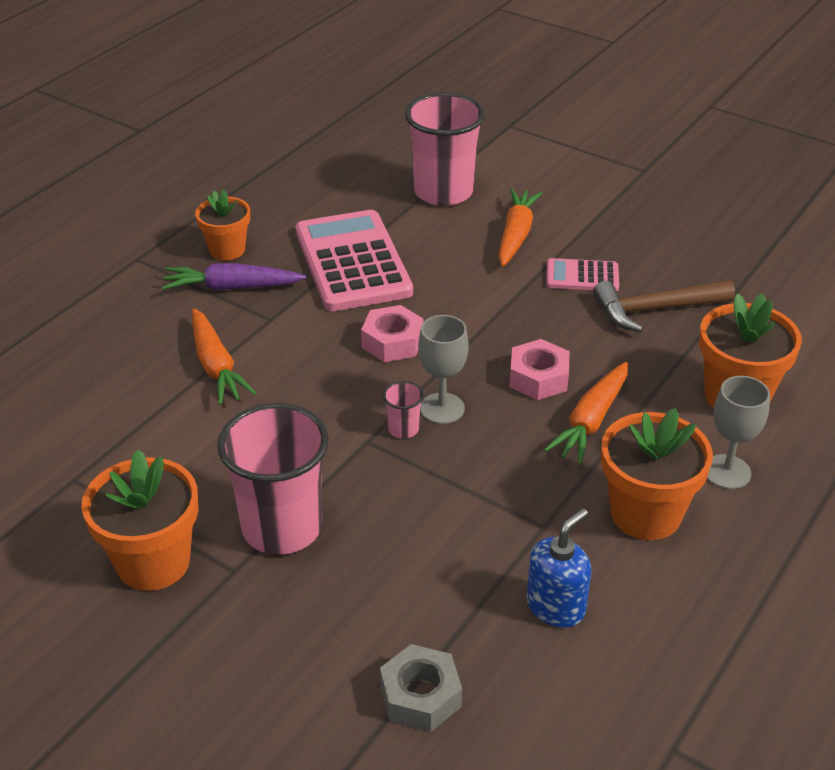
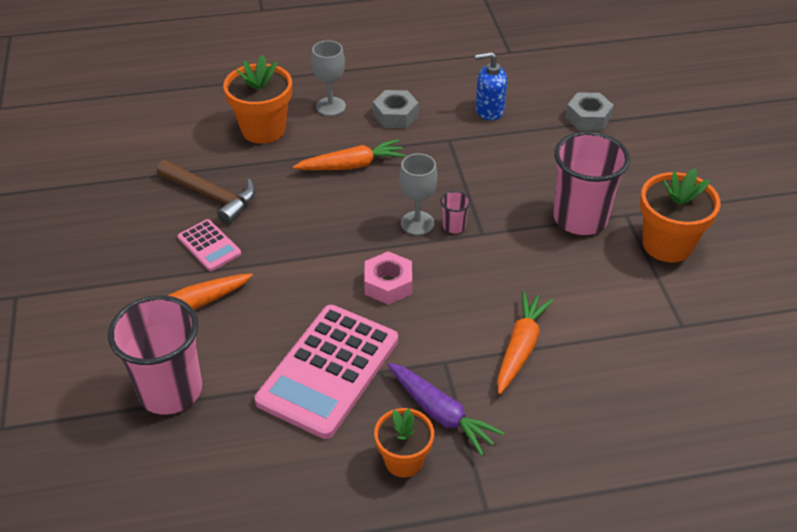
camera: 135 degrees left, 5 degrees up
pink nut [509,339,569,400] -> none
orange flower pot [601,408,713,540] -> grey nut [373,90,419,128]

